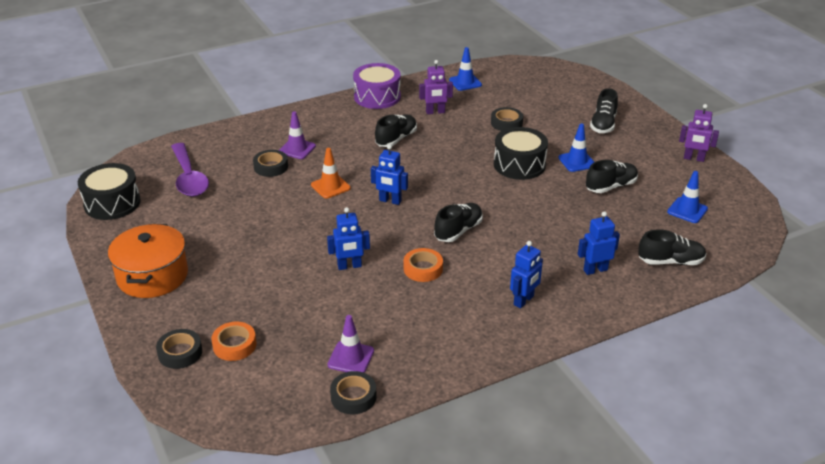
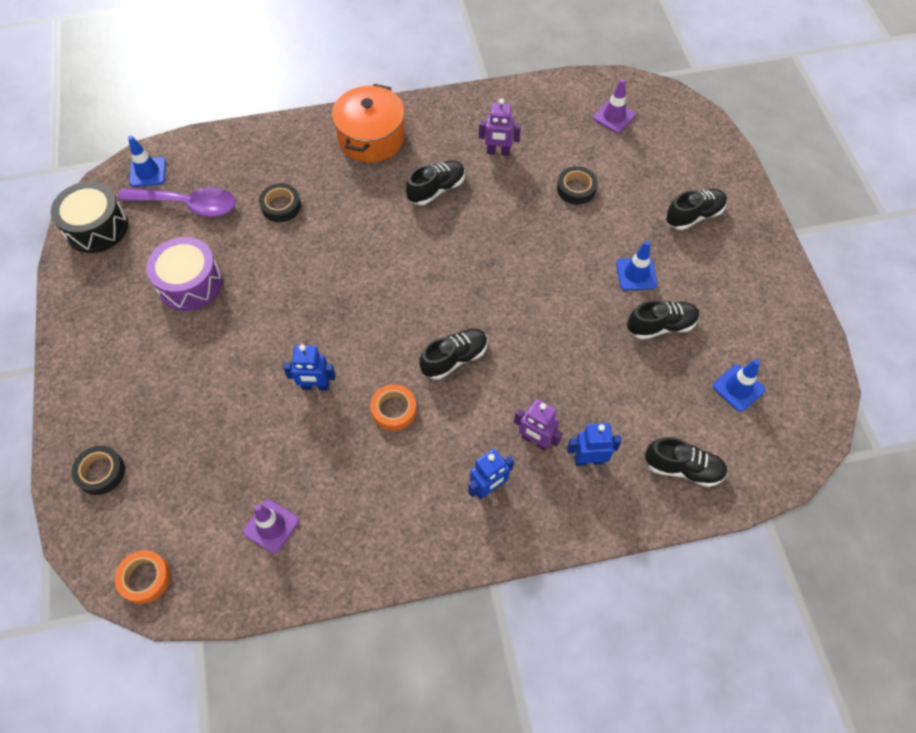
camera: 15 degrees right, 25 degrees up
orange pot [108,224,188,298] -> orange pot moved to [332,84,405,162]
purple spoon [171,143,209,197] -> purple spoon turned 75 degrees counterclockwise [117,187,236,217]
orange tape [211,322,257,361] -> orange tape moved to [115,550,171,604]
purple traffic cone [279,111,316,159] -> purple traffic cone moved to [593,79,635,133]
orange traffic cone [311,148,351,199] -> none
black tape [330,371,377,414] -> none
purple drum [353,63,401,109] -> purple drum moved to [146,237,222,311]
blue robot [371,145,408,205] -> none
blue traffic cone [449,47,482,91] -> blue traffic cone moved to [128,136,166,187]
black drum [494,127,548,180] -> none
black shoe [590,88,618,133] -> black shoe turned 150 degrees counterclockwise [666,189,727,230]
purple robot [679,104,719,162] -> purple robot moved to [514,399,562,451]

